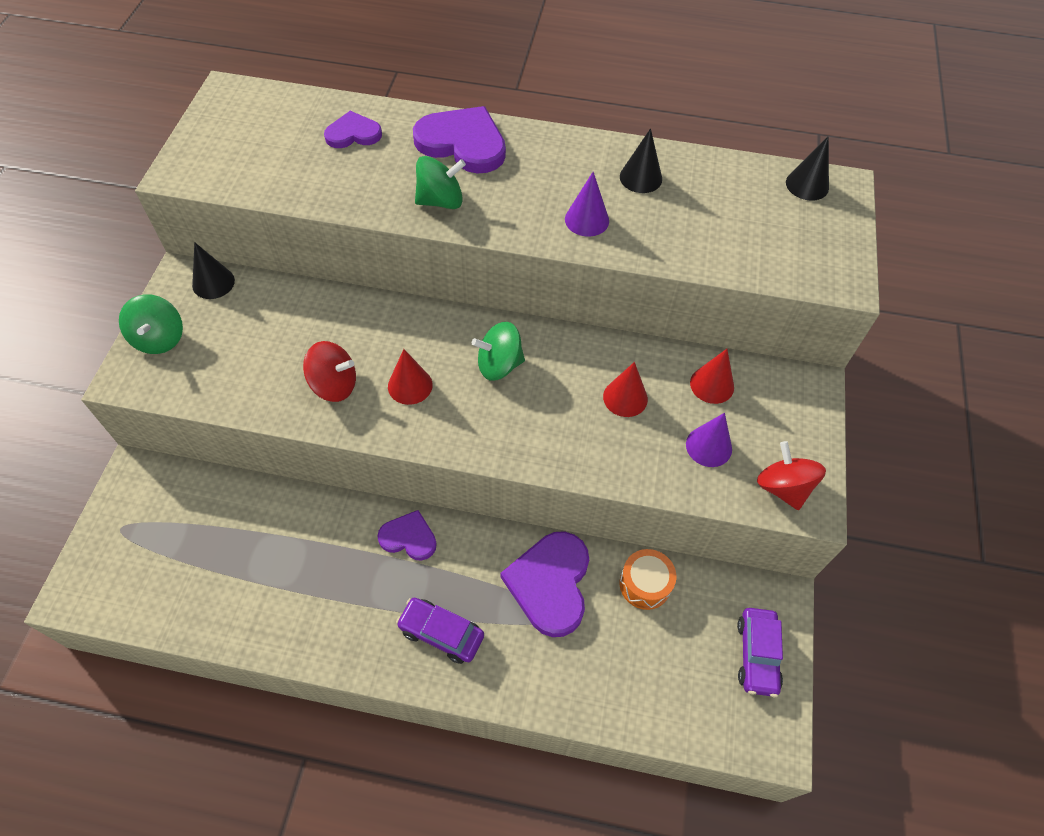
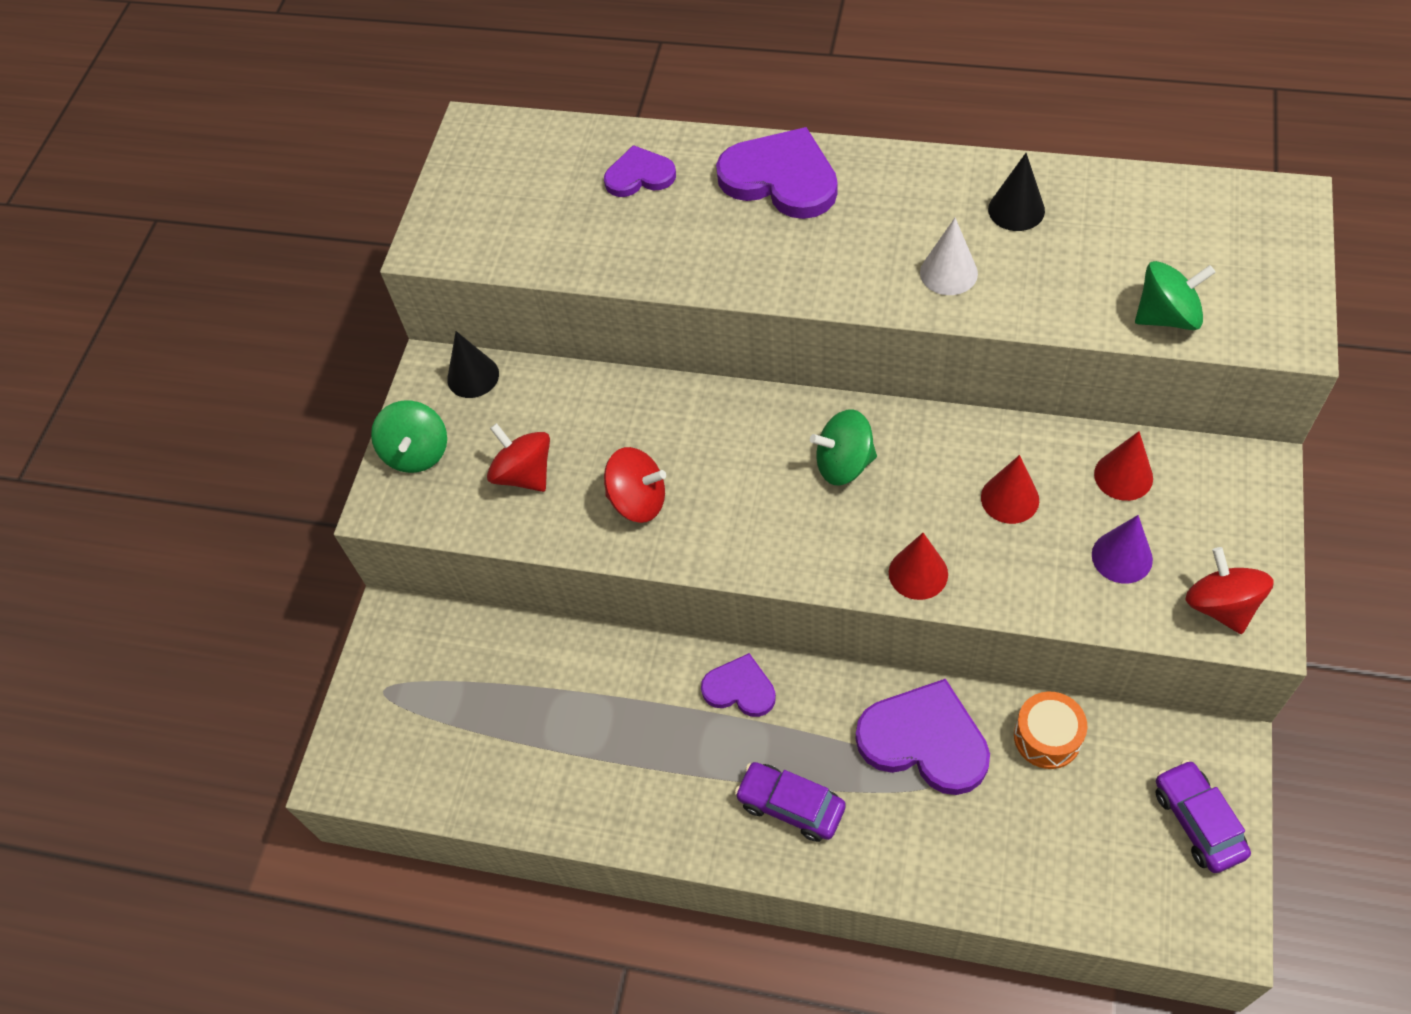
camera: 10 degrees right, 0 degrees up
red cone [388,349,433,405] -> red cone moved to [889,533,948,600]
green spinning top [415,156,466,209] -> green spinning top moved to [1135,261,1216,330]
purple heart [501,531,589,637] -> purple heart turned 105 degrees clockwise [856,679,990,795]
purple cone [565,172,609,237] -> white cone [920,218,978,295]
purple car [737,608,783,697] -> purple car turned 150 degrees clockwise [1155,760,1251,873]
black cone [786,136,829,201] -> none
none -> red spinning top [487,423,550,492]

